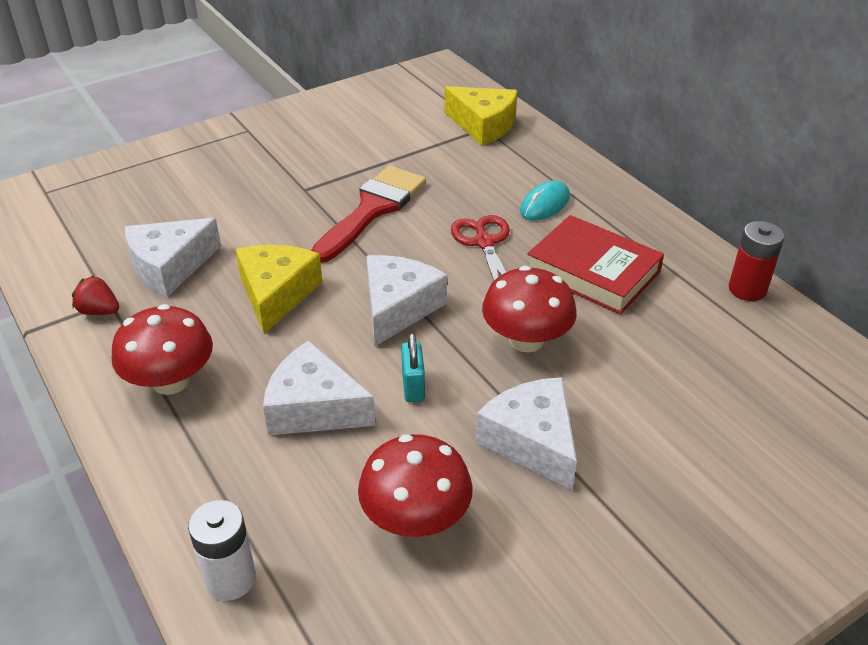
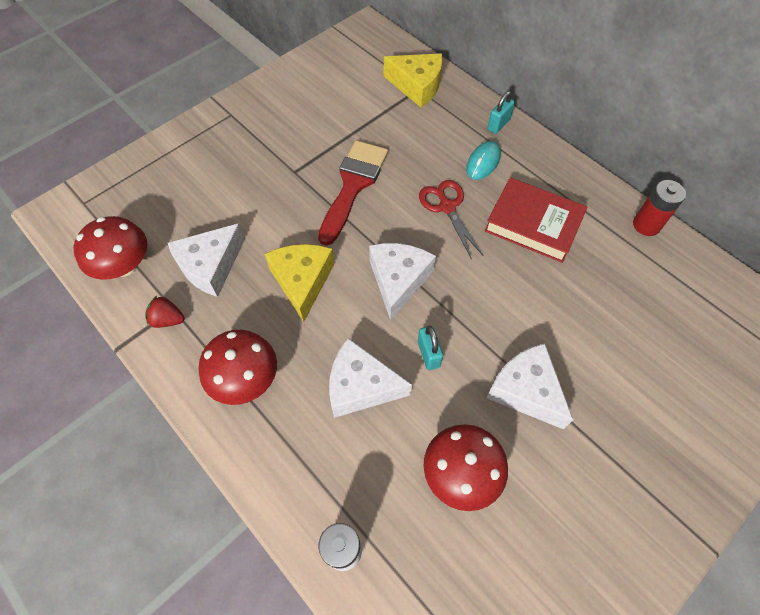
camera: 10 degrees left, 20 degrees up
red mushroom [482,266,576,352] -> red mushroom moved to [73,216,148,280]
none -> turquoise padlock [487,91,515,134]

